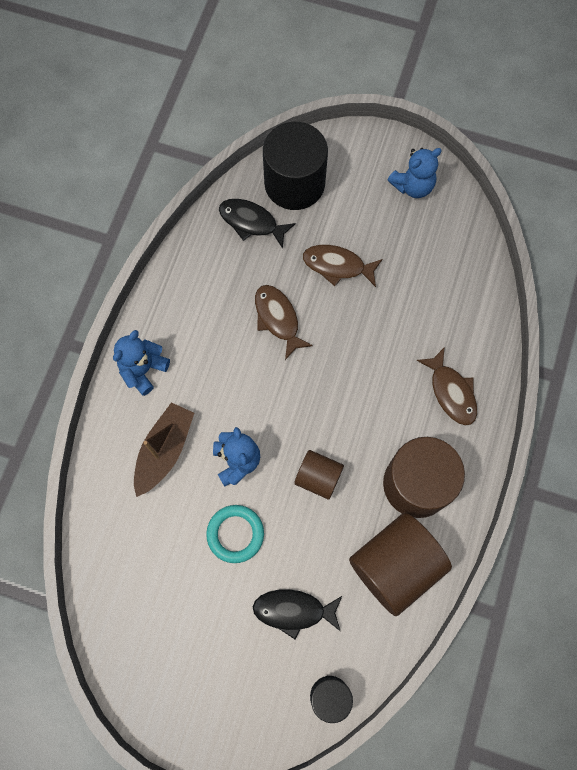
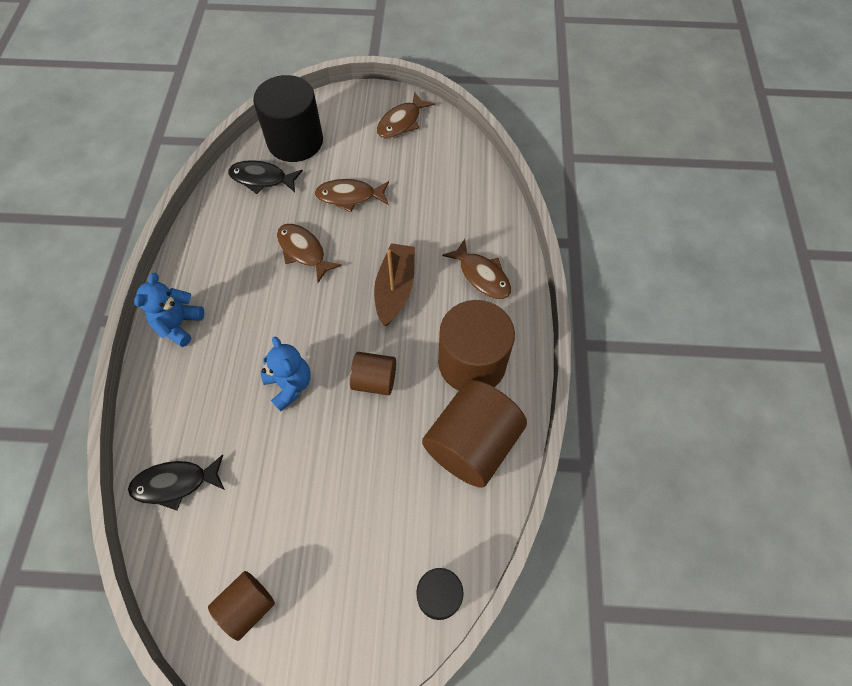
camera: 15 degrees left, 10 degrees down
brown boat [134,402,194,497] -> brown boat moved to [374,243,415,326]
turquoise ring [206,505,264,563] -> none
black fish [253,589,342,639] -> black fish moved to [128,454,225,511]
blue teddy bear [388,148,442,198] -> brown fish [377,92,435,138]
none -> brown cylinder [208,571,275,641]

